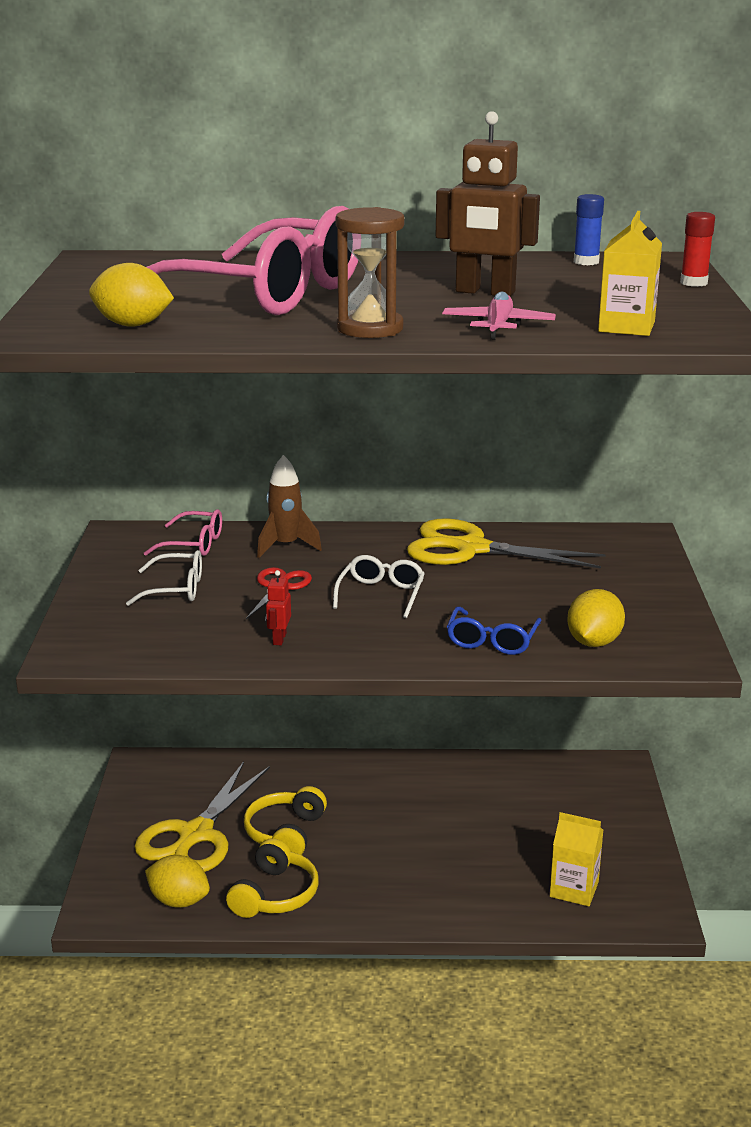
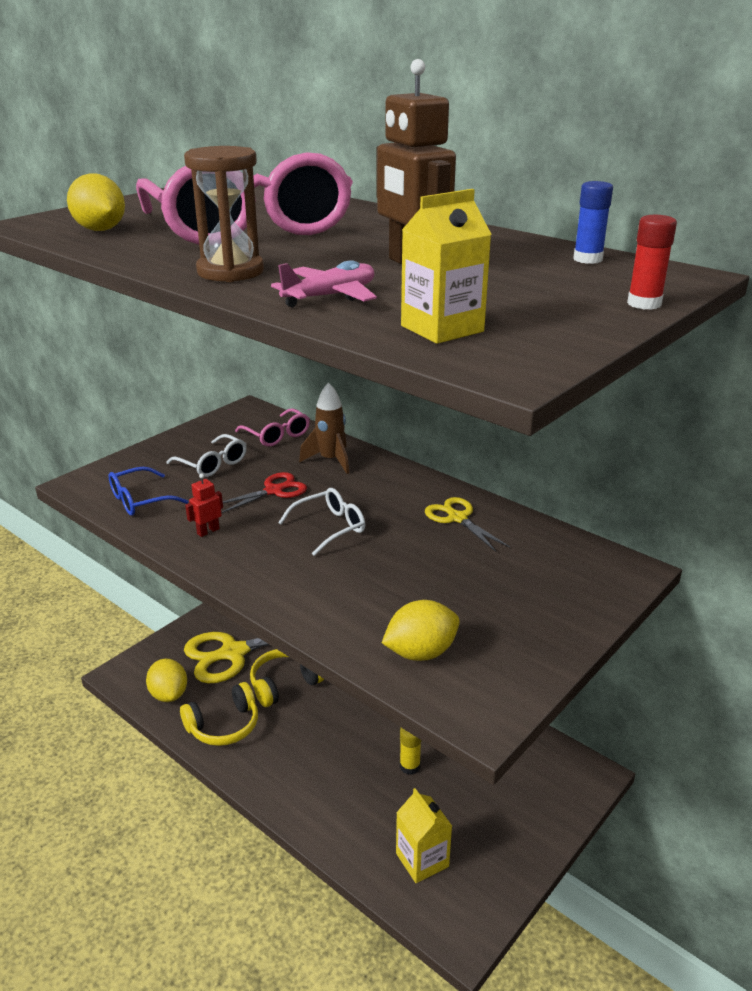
camera: 40 degrees right, 5 degrees up
yellow scissors [407,518,606,569] -> yellow scissors [425,497,510,552], size x0.54
blue glasses [447,606,541,655] -> blue glasses moved to [109,467,188,516]
none -> yellow glue stick [400,728,422,775]

